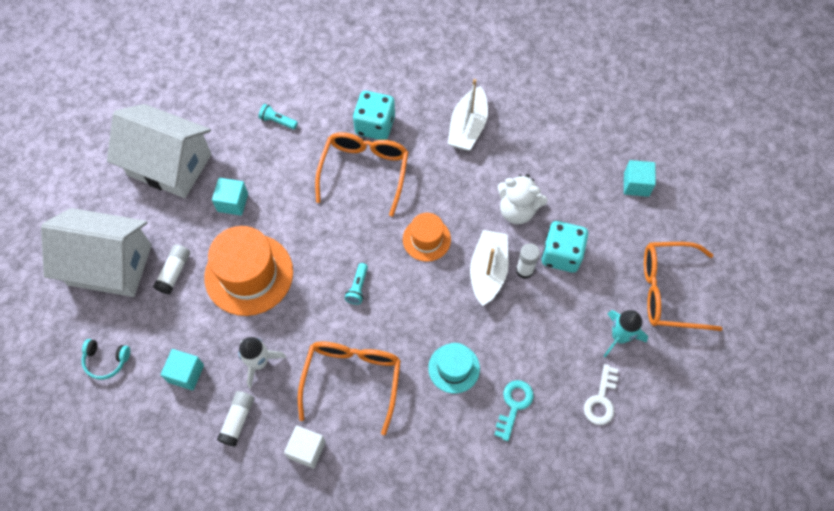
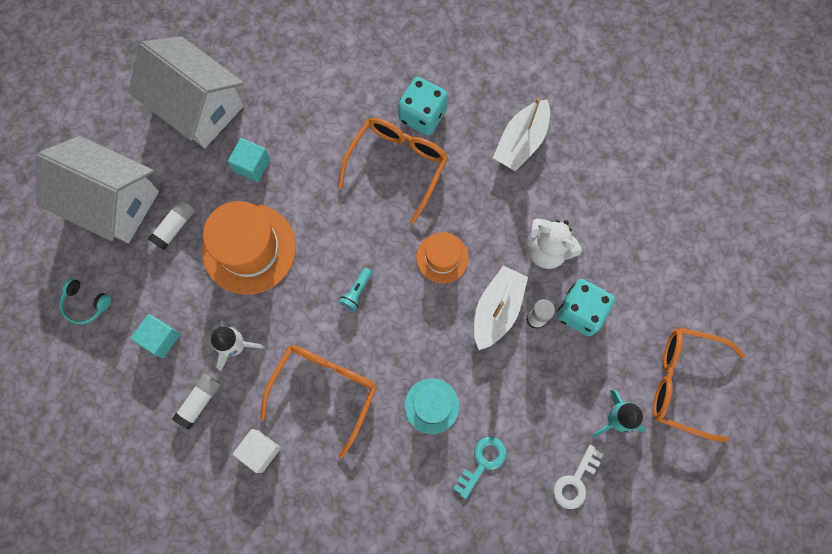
camera: 15 degrees right, 10 degrees up
turquoise flashlight [258,104,298,130] -> none
turquoise cube [624,160,656,197] -> none

